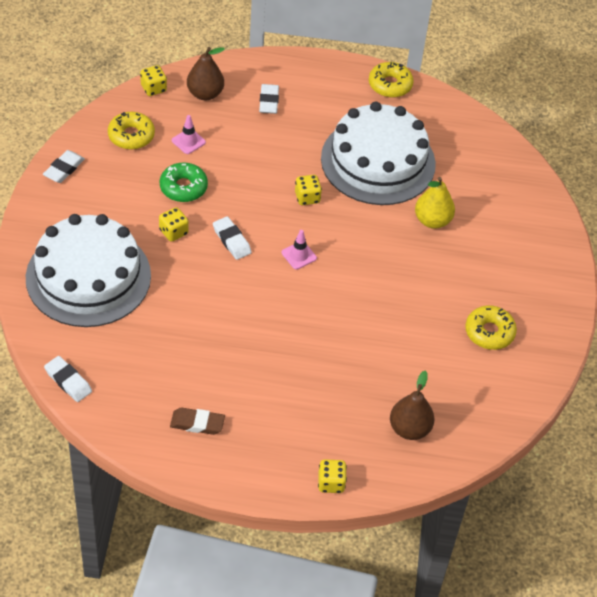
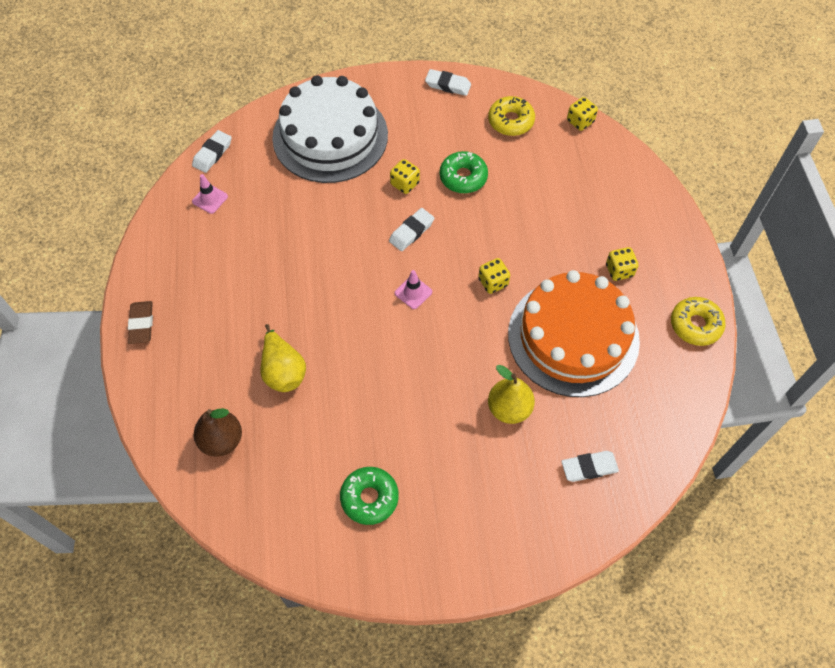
camera: 80 degrees right, 10 degrees up
brown eraser [170,408,225,435] -> brown eraser moved to [128,301,153,344]
pink traffic cone [172,115,206,154] -> pink traffic cone moved to [192,174,228,214]
brown pear [187,47,224,100] -> none
white eraser [259,84,279,114] -> white eraser moved to [561,451,619,482]
yellow dice [318,459,347,493] -> yellow dice moved to [606,247,638,281]
white cake [321,102,436,205] -> orange cake [508,270,640,397]
yellow donut [465,305,517,350] -> green donut [340,467,399,525]
none -> yellow pear [261,324,306,392]

